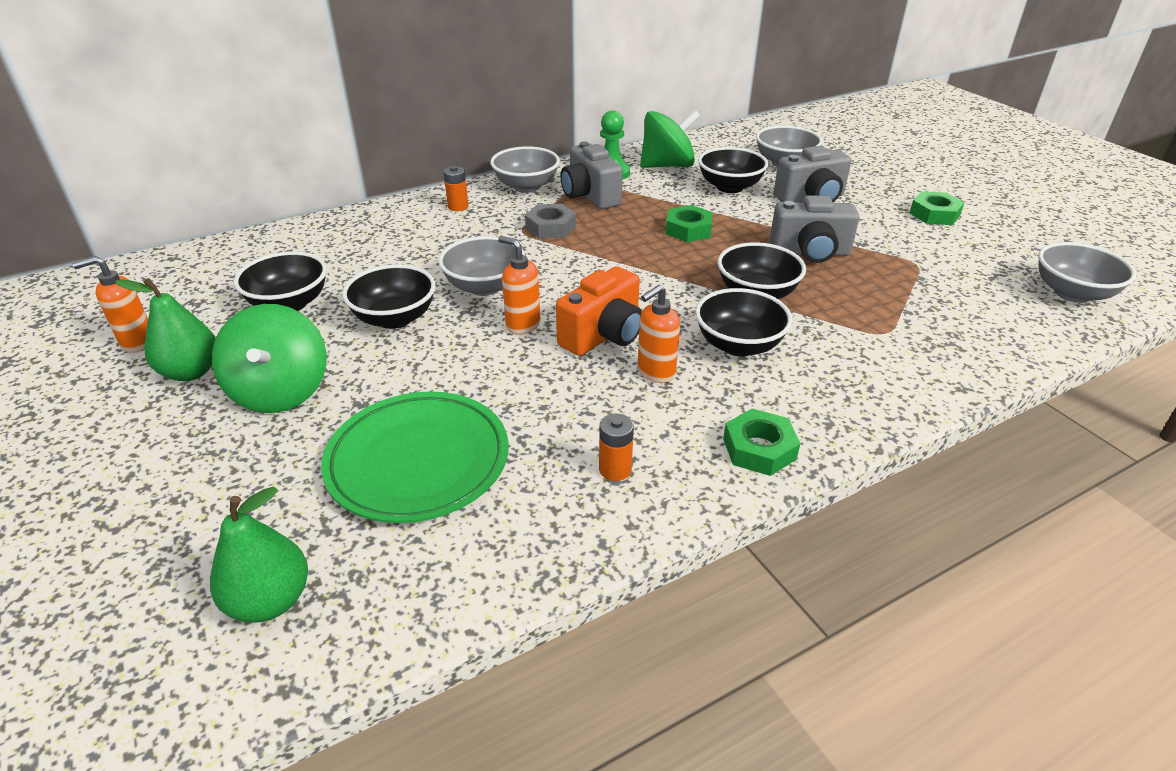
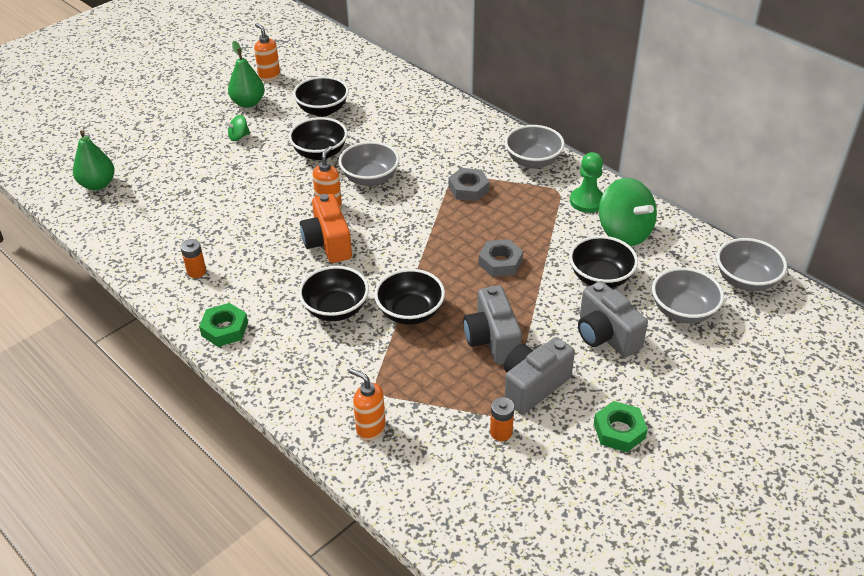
camera: 75 degrees right, 5 degrees up
green spinning top [212,304,326,413] -> green spinning top [224,115,250,141], size x0.46
green plate [321,391,508,523] -> none
orange battery [443,166,468,211] -> orange battery moved to [490,397,514,441]
orange camera [556,266,642,356] -> orange camera turned 45 degrees clockwise [300,194,352,263]
grey camera [561,142,623,209] -> grey camera moved to [504,337,575,414]
orange soap dispenser [638,285,680,383] -> orange soap dispenser moved to [349,368,386,441]
green nut [666,205,713,242] -> grey nut [478,239,523,277]
grey bowl [1038,242,1136,303] -> grey bowl moved to [716,238,787,291]

